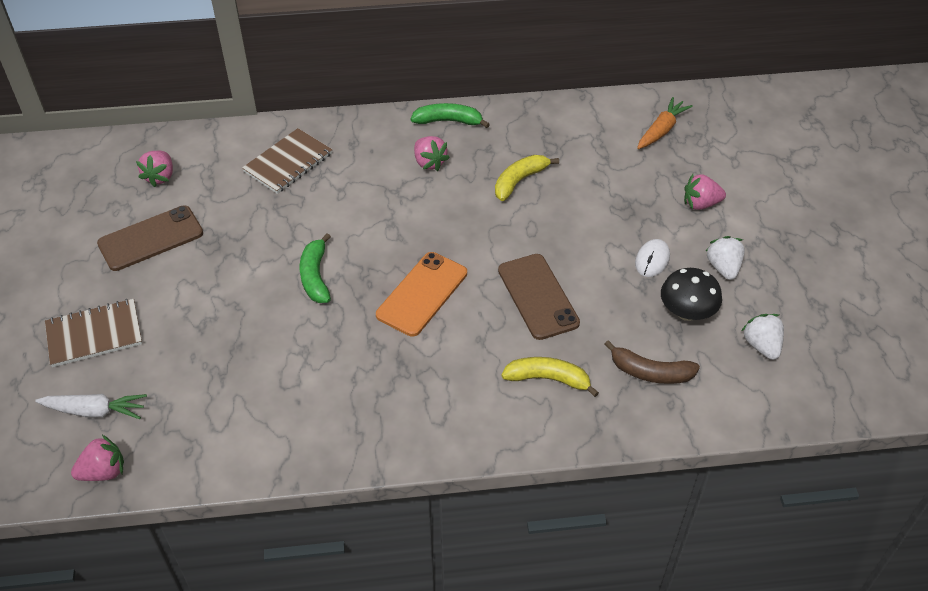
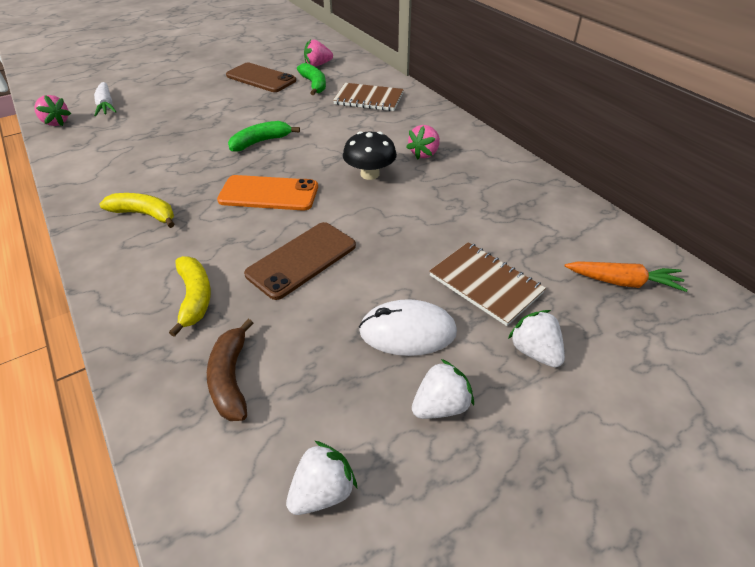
camera: 65 degrees right, 5 degrees down
brown notebook [45,299,142,367] -> brown notebook moved to [429,242,546,326]
green banana [411,103,490,128] -> green banana moved to [297,63,326,95]
yellow banana [495,155,559,201] -> yellow banana moved to [100,193,174,228]
white mouse [635,239,670,277] -> white mouse [359,299,457,356], size x1.54
black mushroom [661,268,722,321] -> black mushroom moved to [343,131,397,180]
pink strawberry [684,174,726,210] -> white strawberry [508,310,565,367]

